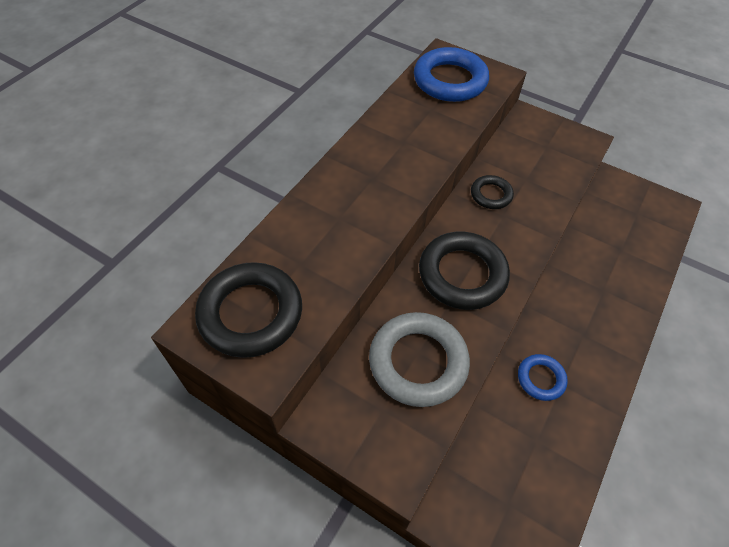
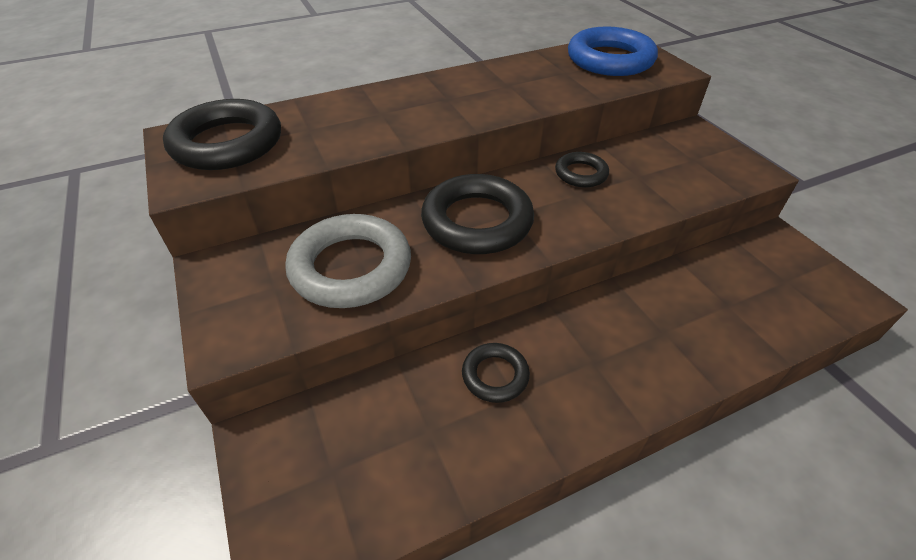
camera: 35 degrees right, 10 degrees down
blue ring [518,354,568,401] -> black ring [462,343,530,403]

